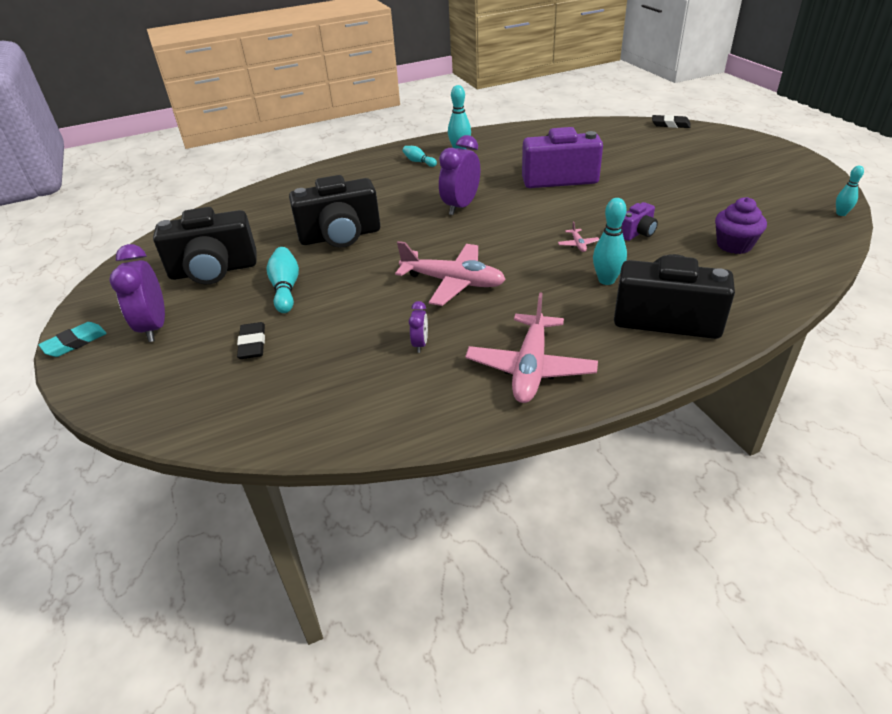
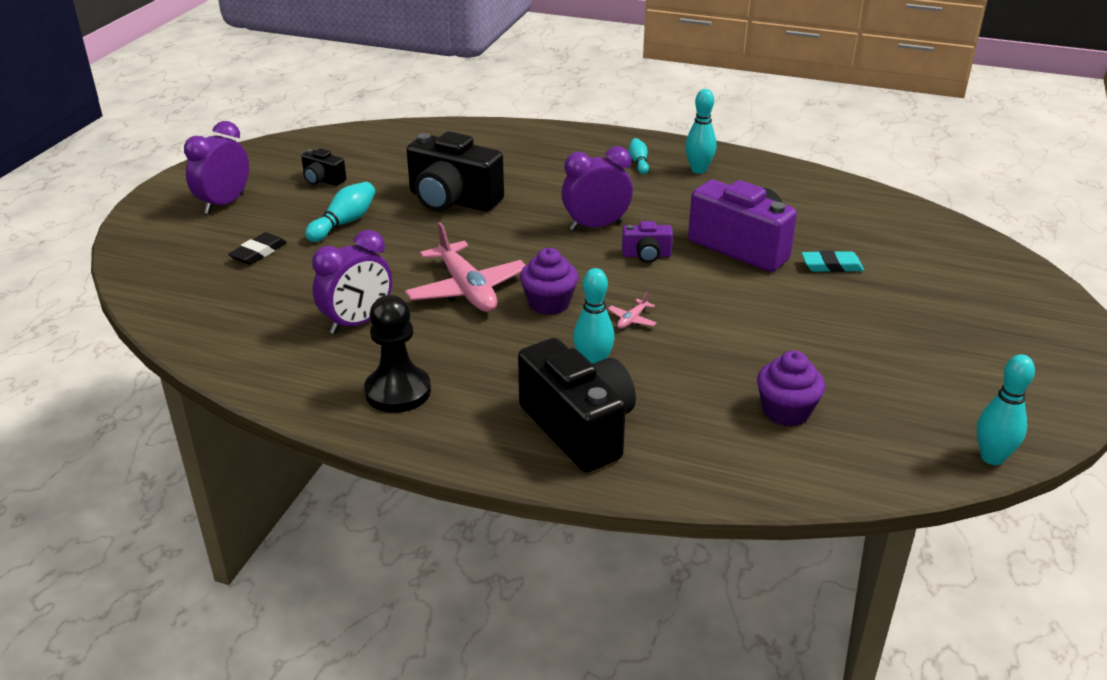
camera: 40 degrees right, 5 degrees down
turquoise eraser [38,322,107,357] -> turquoise eraser moved to [801,250,864,272]
black camera [153,207,257,284] -> black camera [301,148,346,186], size x0.48
purple clock [409,301,428,353] -> purple clock [312,230,392,334], size x2.01
pink plane [465,293,598,403] -> black pawn [364,295,431,413]
purple camera [622,202,658,241] -> purple camera moved to [622,221,673,263]
black eraser [652,115,691,128] -> none
turquoise bowling pin [836,166,864,216] -> turquoise bowling pin [977,354,1035,465], size x1.59
none -> purple cupcake [520,248,578,315]

